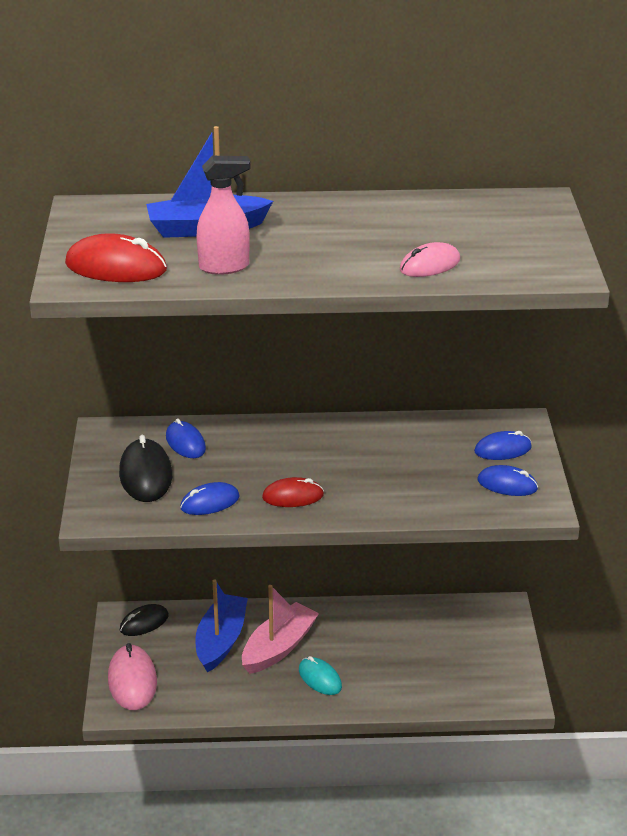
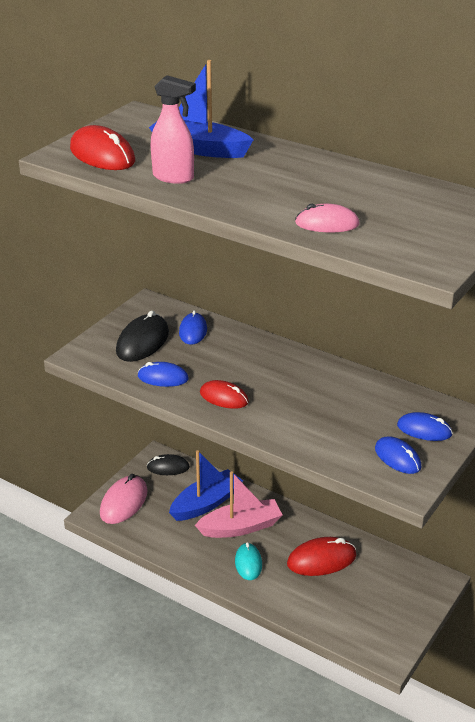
camera: 35 degrees right, 0 degrees up
none -> red mouse [287,537,356,576]

